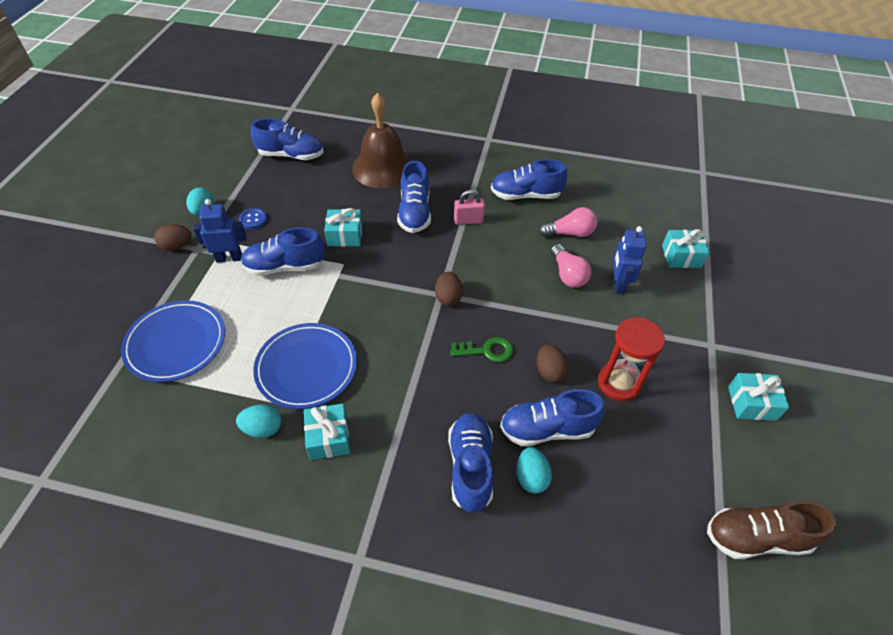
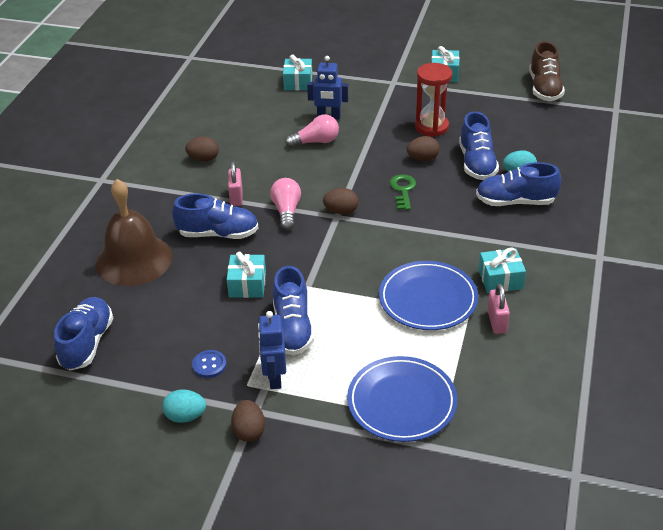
camera: 85 degrees left, 10 degrees down
turquoise egg [236,405,281,438] -> pink padlock [487,283,510,334]
blue shoe [491,159,568,200] -> brown egg [185,137,219,162]
pink light bulb [539,207,597,237] -> pink light bulb moved to [270,178,301,230]

